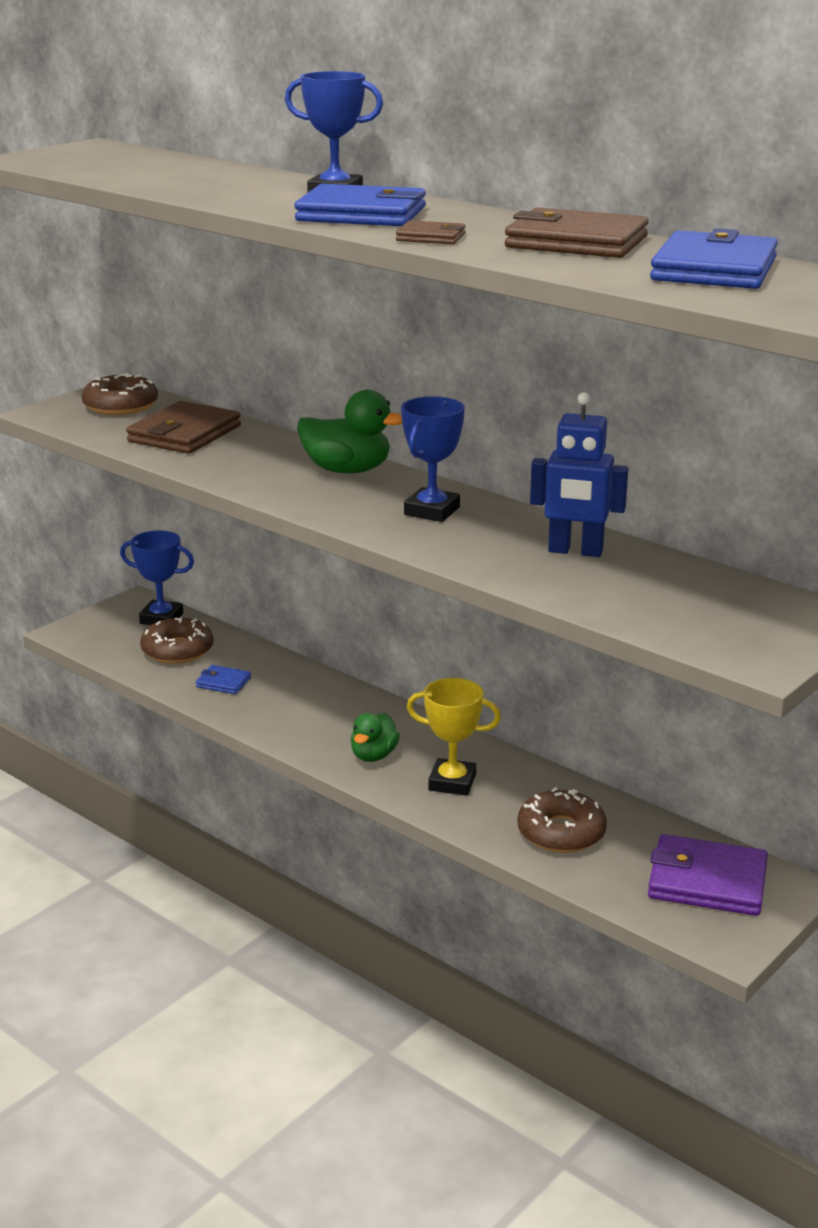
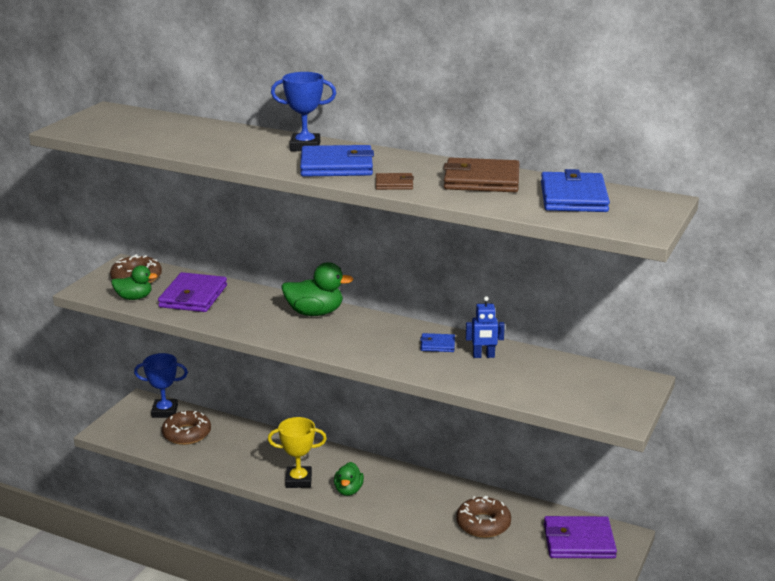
camera: 15 degrees left, 0 degrees up
brown wallet [126,401,241,454] -> purple wallet [158,272,227,312]
blue wallet [196,665,251,694] -> blue wallet moved to [420,333,455,352]
blue trophy [401,396,465,522] -> none
yellow trophy [407,678,501,796] -> yellow trophy moved to [268,417,327,488]
blue robot [530,392,628,557] -> blue robot [466,296,505,358], size x0.66
none -> green duck [111,265,157,300]

